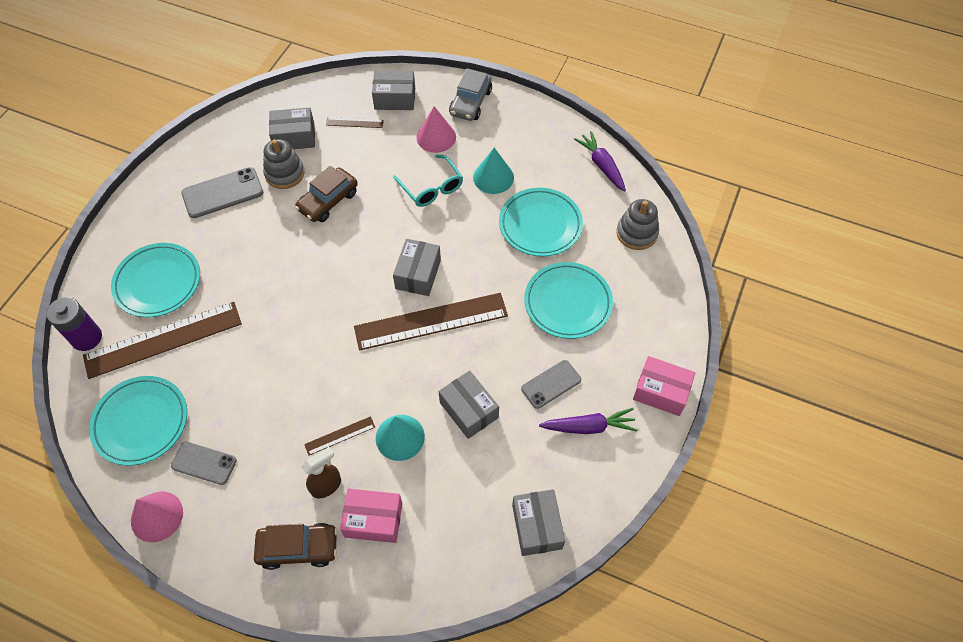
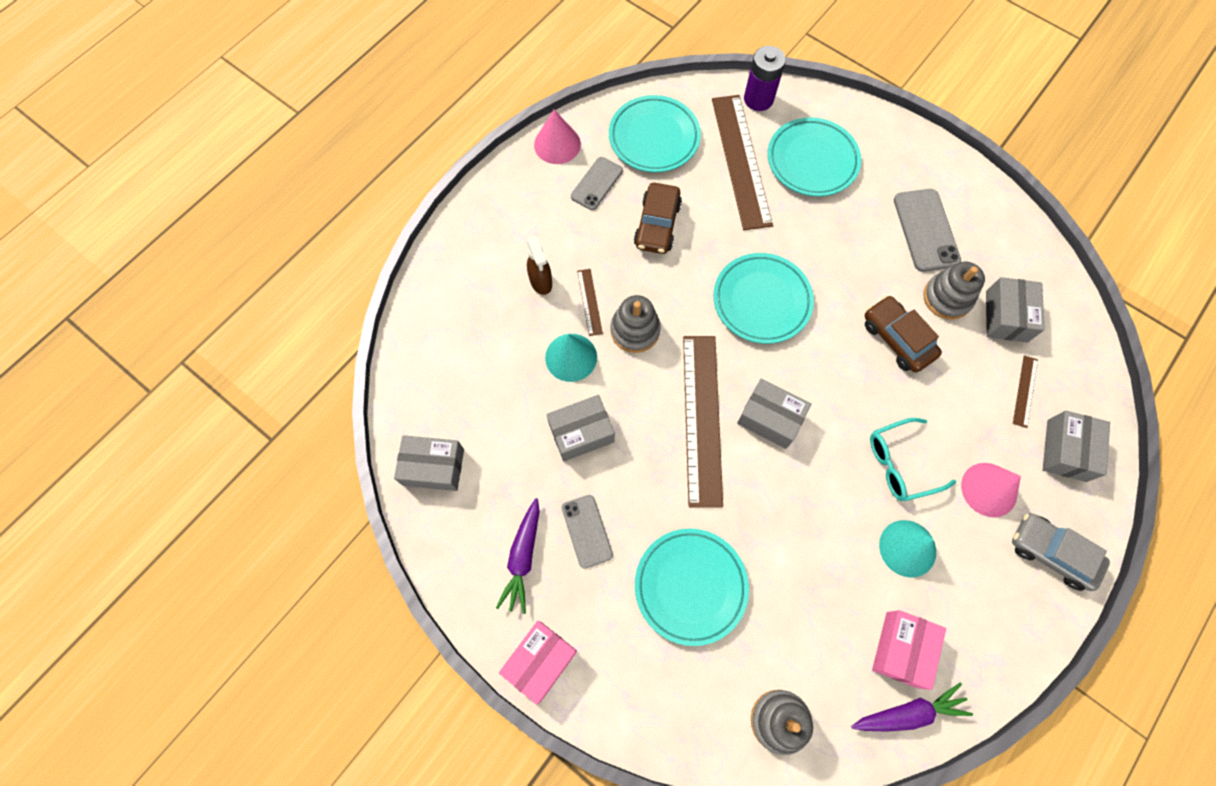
camera: 105 degrees right, 10 degrees up
brown car [254,523,338,570] -> brown car moved to [634,183,682,254]
pink box [340,488,403,543] -> pink box moved to [872,610,946,690]
turquoise plate [499,188,583,257] -> turquoise plate moved to [713,253,814,344]
none -> grey stacking toy [610,295,661,353]

